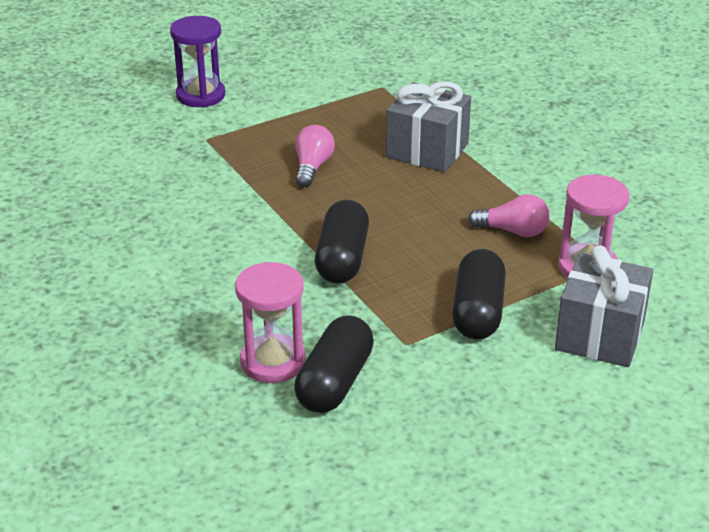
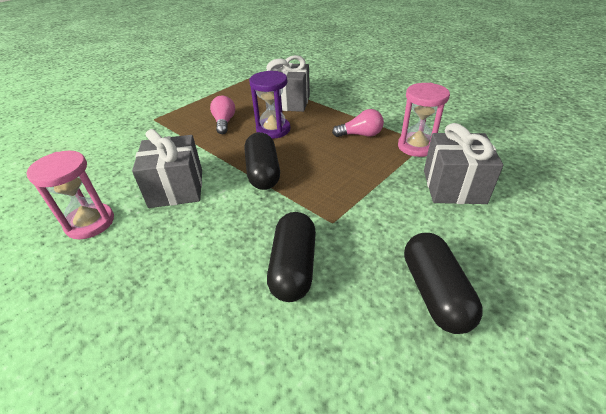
camera: 15 degrees left, 5 degrees up
purple hourglass [170,16,225,107] -> purple hourglass moved to [249,71,290,139]
pink hourglass [235,262,306,383] -> pink hourglass moved to [26,151,114,239]
black capsule [452,249,506,339] -> black capsule moved to [404,233,483,334]
none -> grey gift [132,129,202,208]

